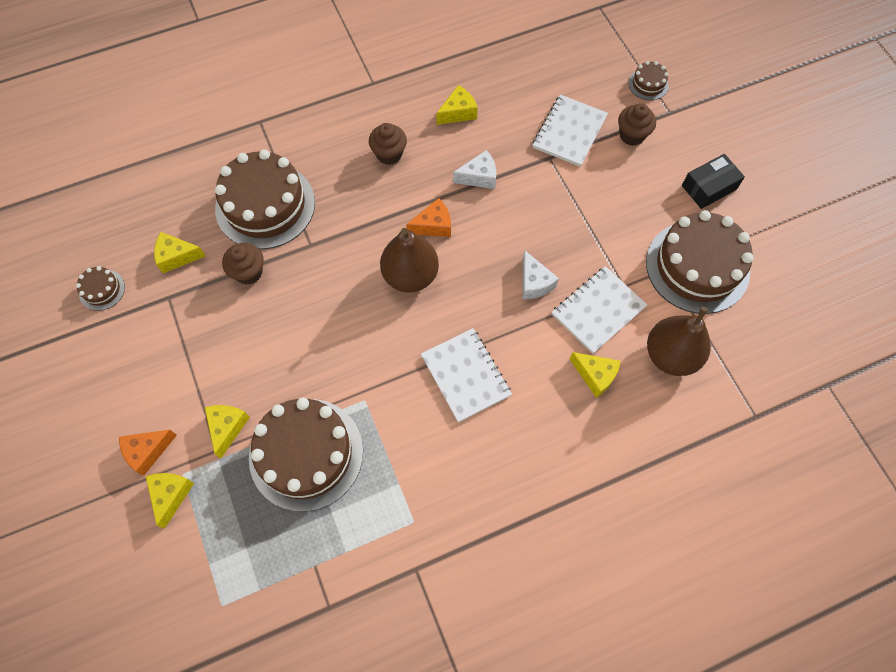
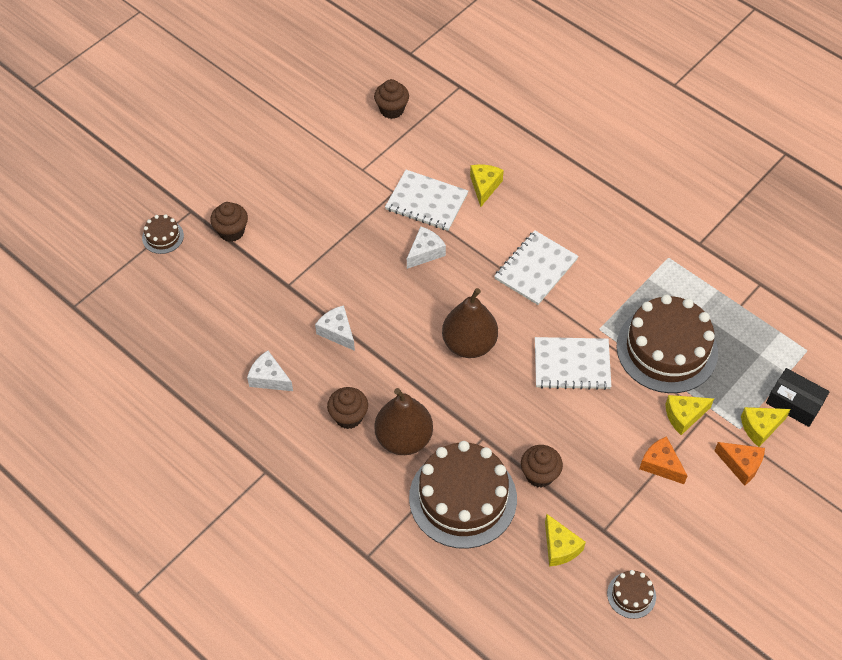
camera: 115 degrees left, 10 degrees down
orange cheese [406,198,451,237] -> orange cheese moved to [639,436,688,484]
yellow cheese [436,85,478,125] -> white cheese [247,351,293,391]
white notebook [533,94,608,167] -> white notebook moved to [535,337,611,390]
brown cake [646,210,754,314] -> none
brown pear [647,306,711,376] -> brown pear moved to [375,388,433,455]
black box [682,154,745,209] -> black box moved to [766,368,830,427]
none -> brown cupcake [374,79,409,119]

